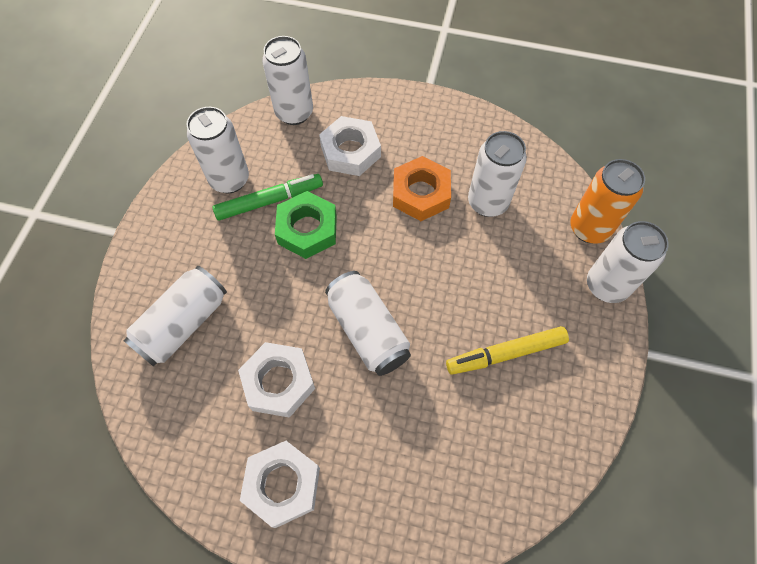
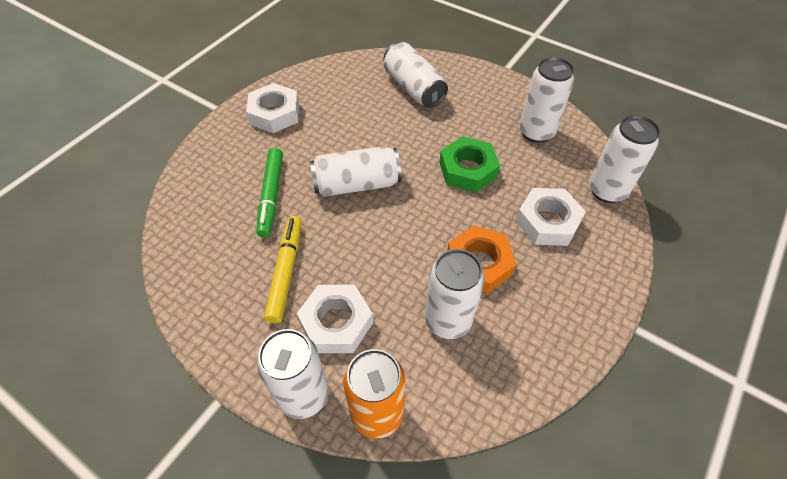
camera: 110 degrees right, 10 degrees down
green marker [212,174,323,221] -> green marker moved to [256,148,283,238]
white nut [238,342,315,418] -> white nut moved to [297,285,373,353]

